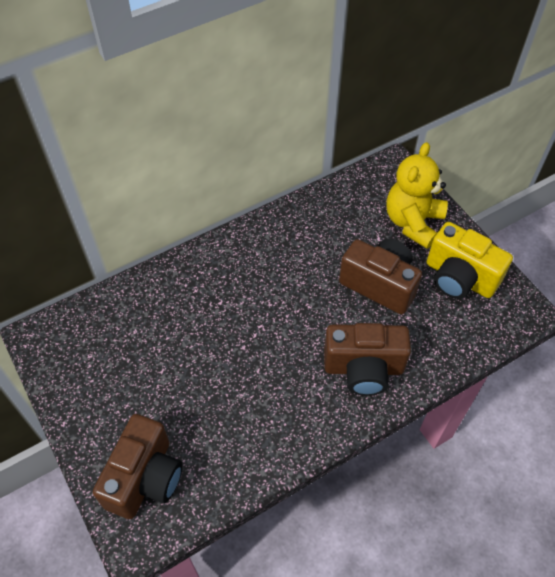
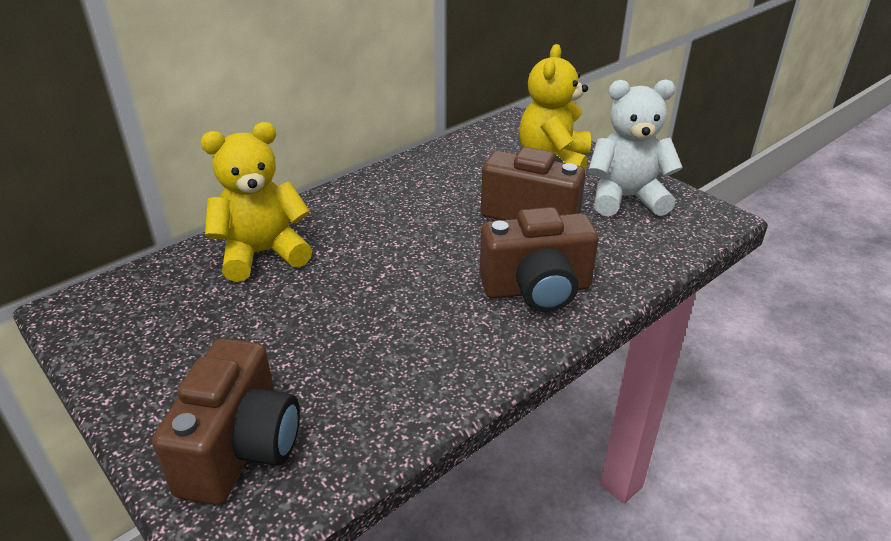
camera: 10 degrees left, 20 degrees down
yellow camera [427,222,513,299] -> white teddy bear [588,80,683,216]
none -> yellow teddy bear [201,122,312,282]

